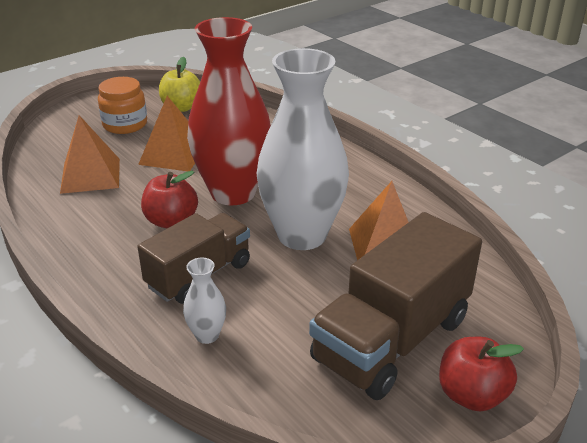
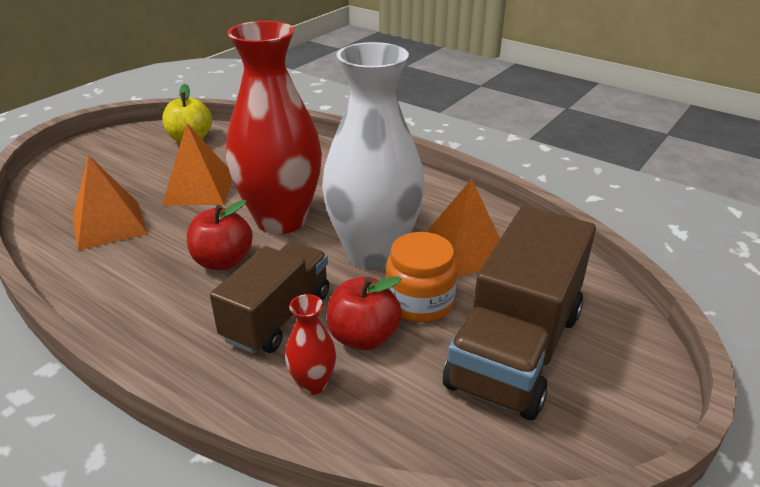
camera: 15 degrees left, 0 degrees up
orange jar [98,77,147,134] -> orange jar moved to [386,232,457,323]
white vase [183,257,226,344] -> red vase [285,294,336,395]
red apple [439,337,524,411] -> red apple moved to [327,276,402,350]

